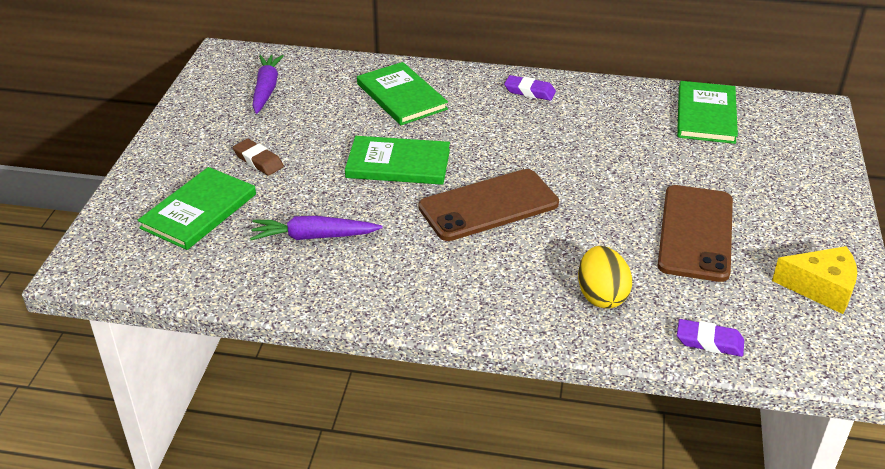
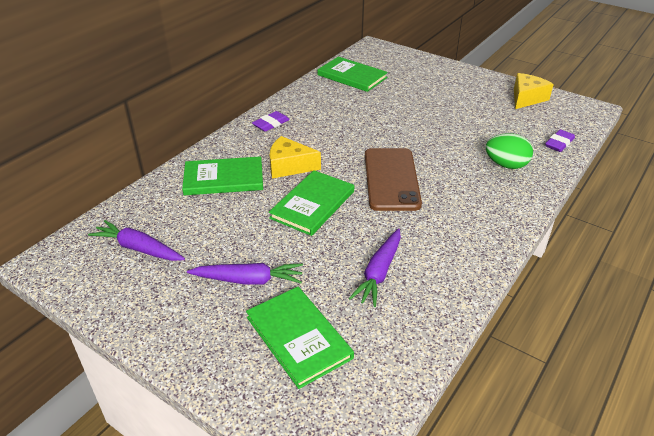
camera: 65 degrees left, 0 degrees up
brown eraser [233,139,284,176] -> purple carrot [187,263,303,285]
yellow egg [578,246,632,309] -> green egg [486,133,533,169]
brown phone [658,185,733,282] -> none
none -> yellow cheese [270,136,321,179]

